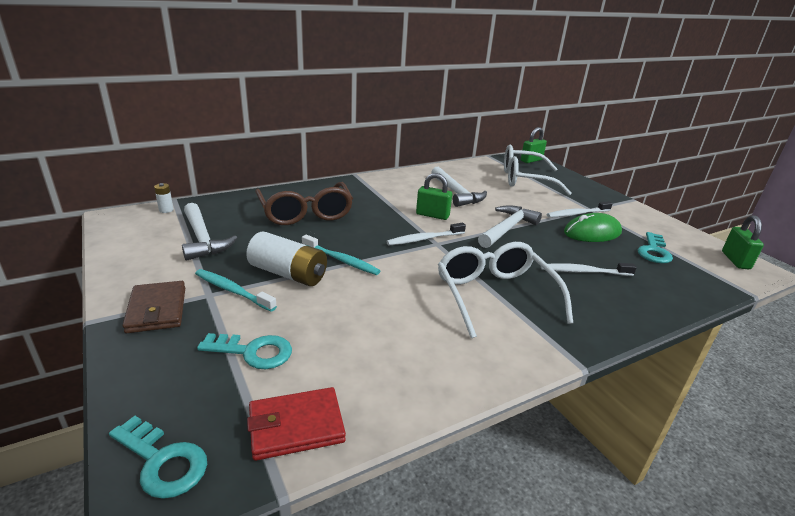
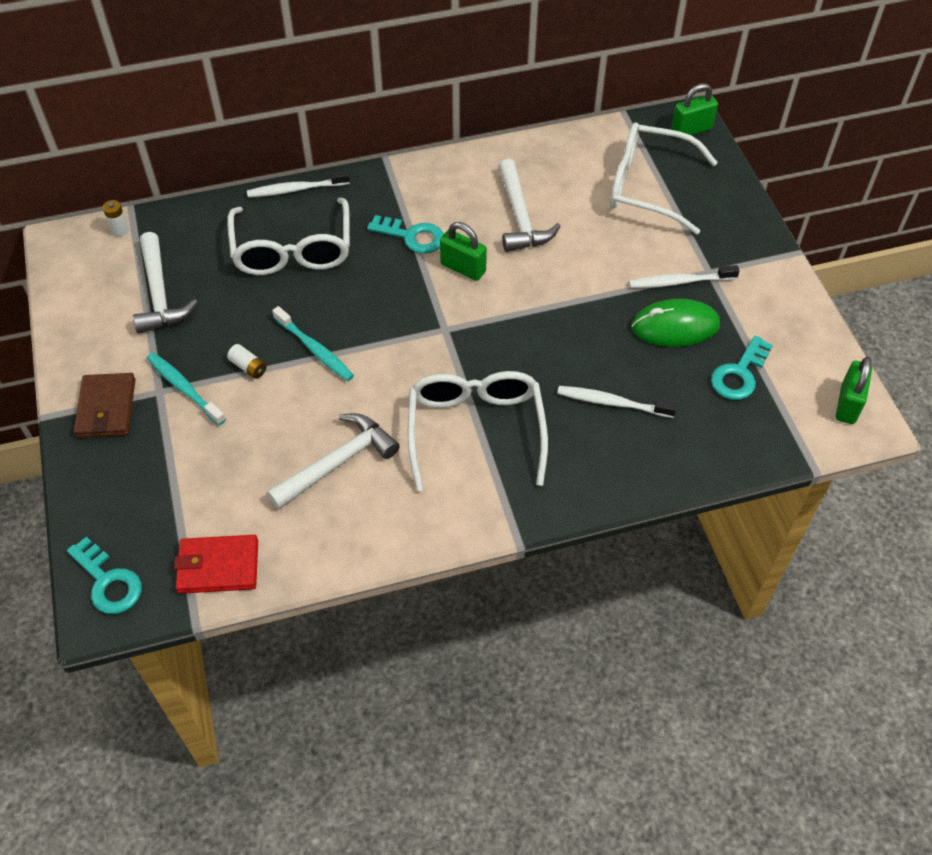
camera: 15 degrees right, 25 degrees up
turquoise key [197,333,292,369] -> turquoise key moved to [367,215,444,254]
white battery [246,231,327,286] -> white battery [227,344,267,379], size x0.45
brown glasses [255,182,353,225] -> white glasses [227,198,350,275]
white toothbrush [386,223,466,245] -> white toothbrush moved to [247,171,350,197]
white hammer [478,205,542,248] -> white hammer moved to [267,413,400,509]

